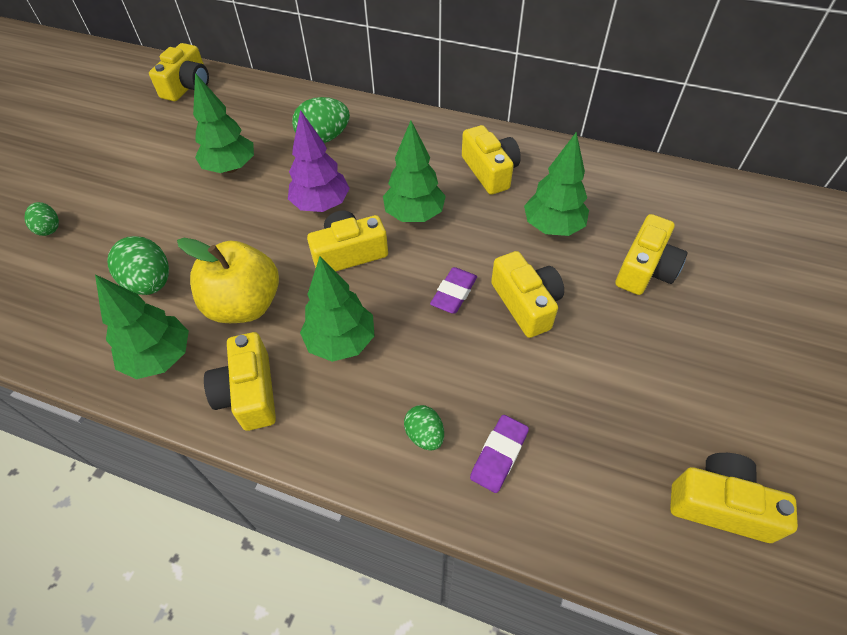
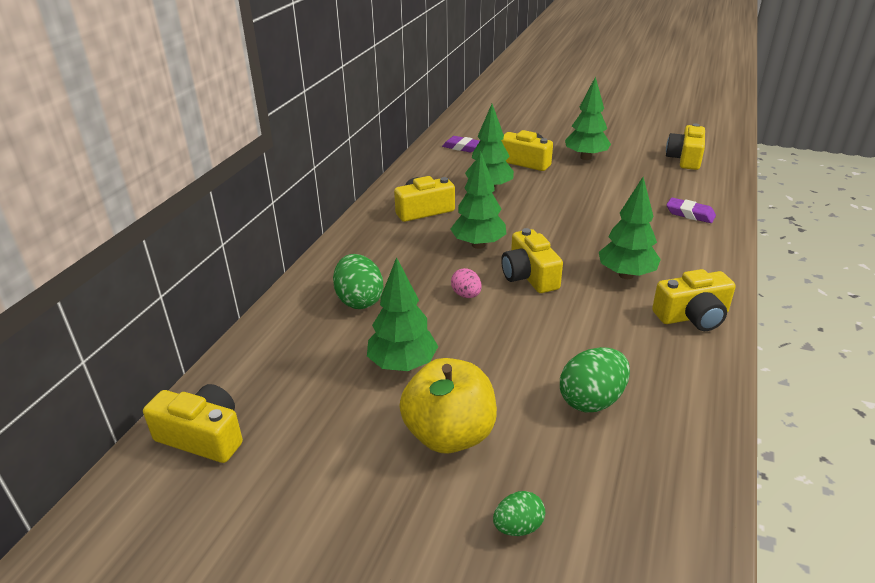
camera: 90 degrees left, 20 degrees down
green tree [95,274,189,379] -> green tree moved to [565,76,611,160]
yellow apple [177,238,279,323] -> yellow apple moved to [399,358,497,454]
purple tree [288,110,350,212] -> pink egg [451,268,481,298]
green egg [404,405,444,451] -> none
purple eraser [430,267,477,314] -> purple eraser moved to [442,136,480,152]
yellow camera [491,251,564,338] -> none

